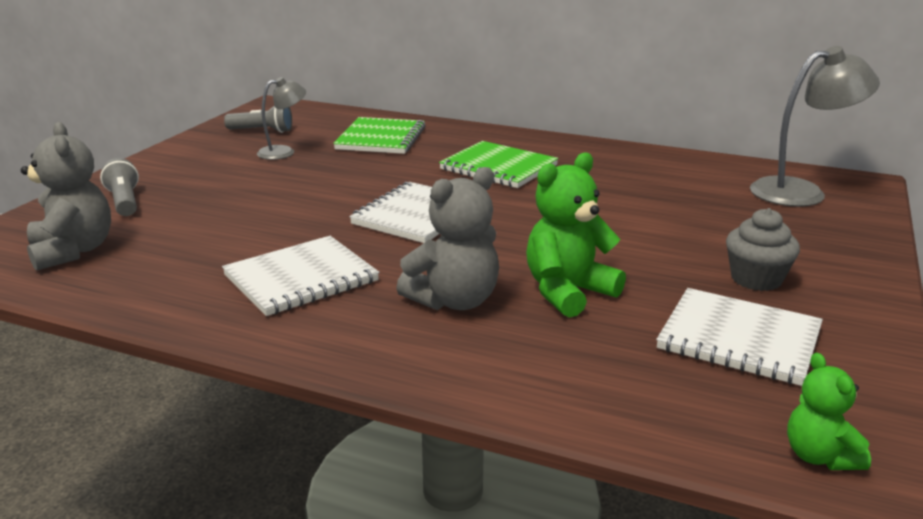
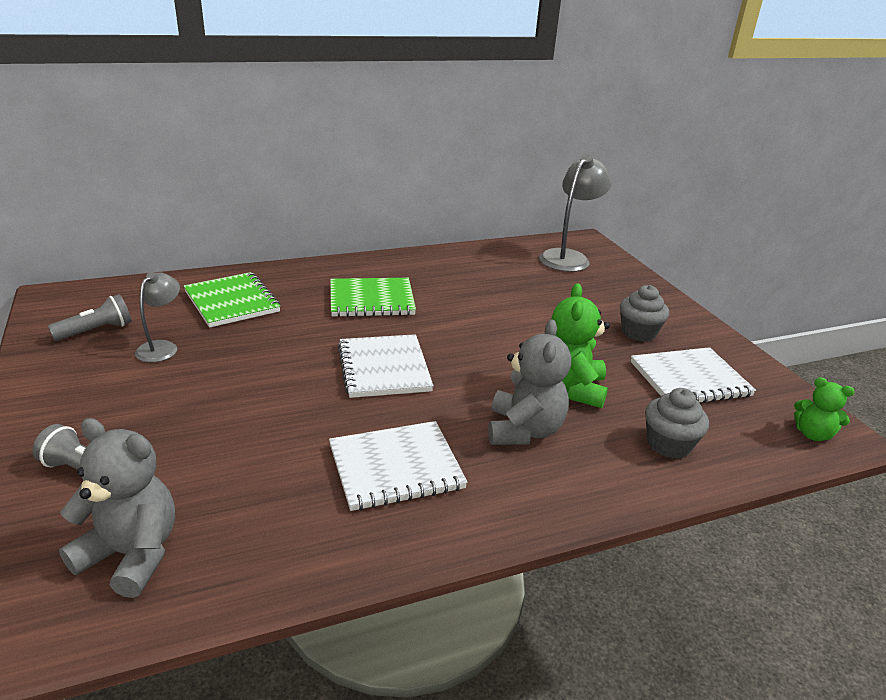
camera: 45 degrees left, 5 degrees up
white notebook [222,236,379,316] -> white notebook turned 60 degrees clockwise [329,421,468,511]
none -> grey cupcake [645,388,709,459]

